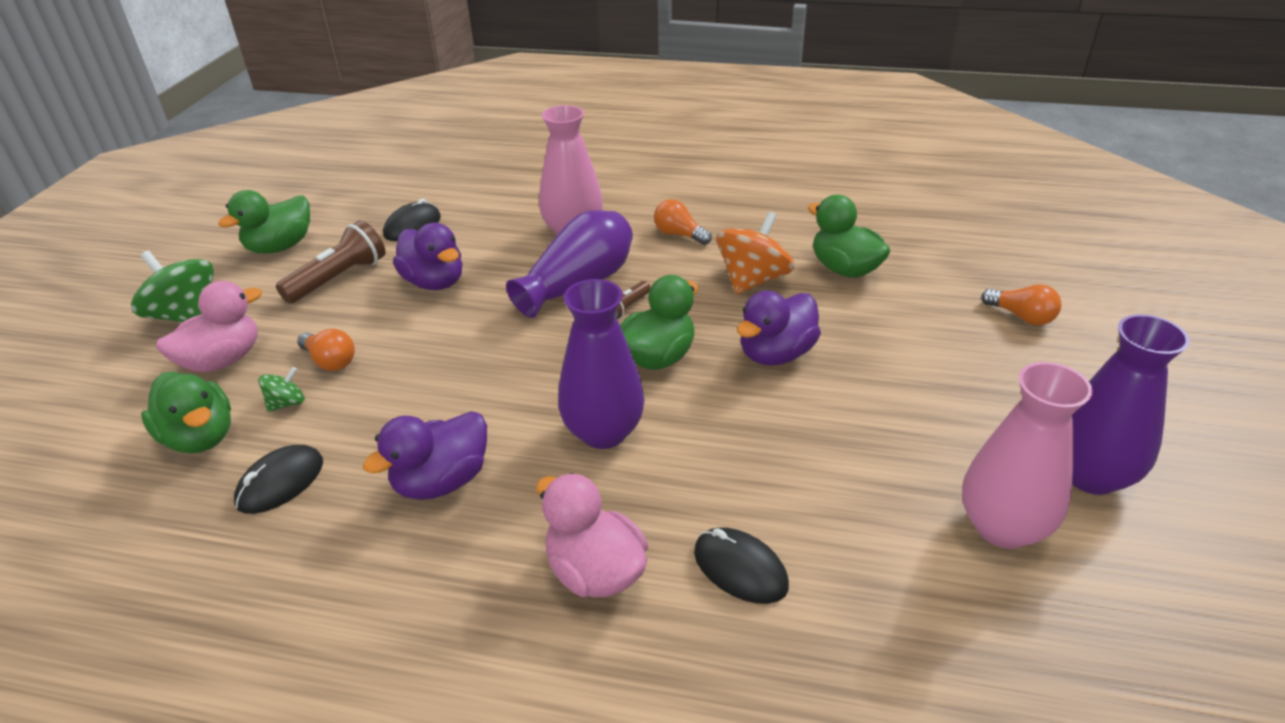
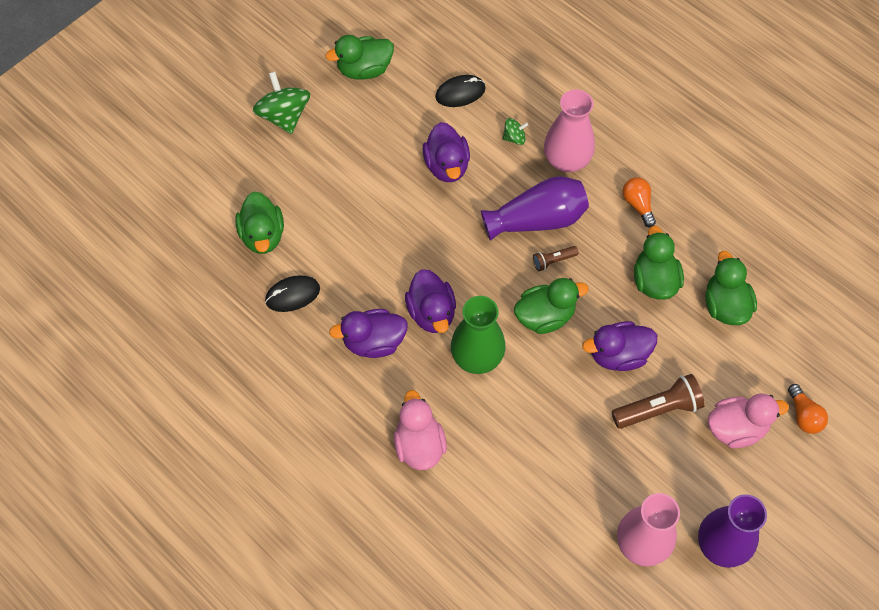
camera: 30 degrees right, 25 degrees up
pink duck [156,281,262,372] -> pink duck moved to [708,393,789,448]
green spinning top [258,367,305,412] -> green spinning top moved to [503,118,528,145]
brown flashlight [276,220,386,304] -> brown flashlight moved to [612,374,705,429]
orange light bulb [297,329,355,371] -> none
purple vase [558,279,645,449] -> green vase [451,296,505,374]
black mouse [694,527,789,604] -> none
orange spinning top [717,212,794,294] -> green duck [634,226,684,300]
none -> purple duck [405,269,456,333]

